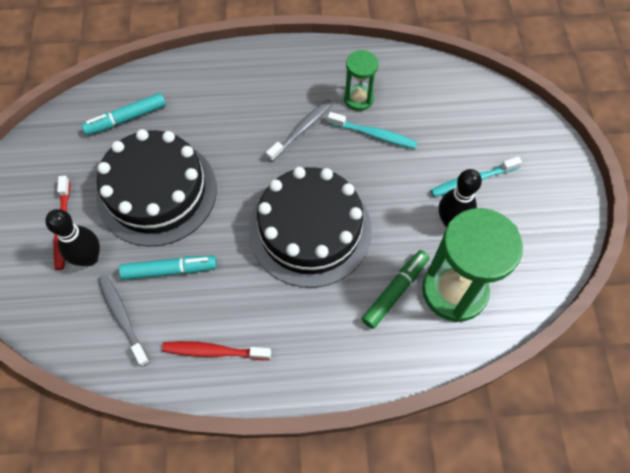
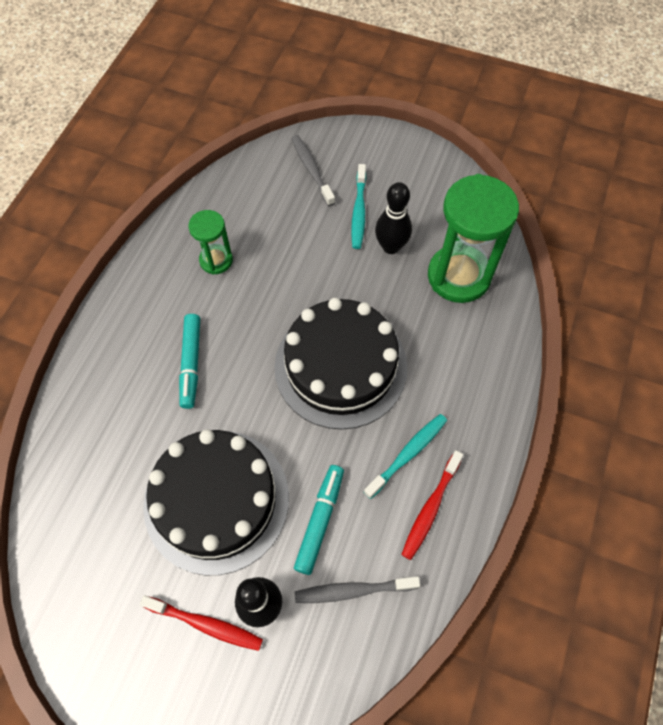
camera: 65 degrees left, 0 degrees up
turquoise marker [81,93,166,135] -> turquoise marker moved to [179,314,200,409]
grey toothbrush [266,99,333,162] -> grey toothbrush moved to [292,135,335,206]
turquoise toothbrush [328,112,418,149] -> turquoise toothbrush moved to [364,414,447,499]
green marker [362,250,429,329] -> none

